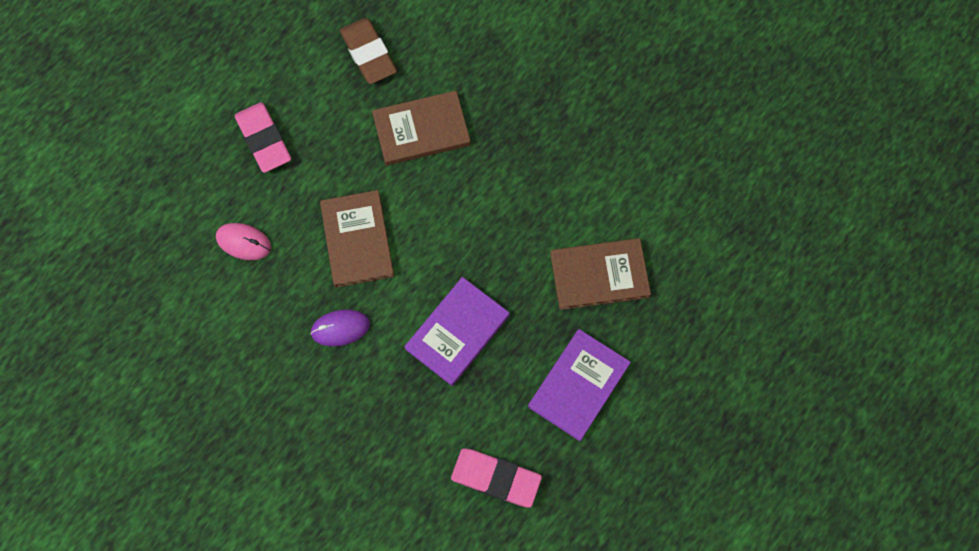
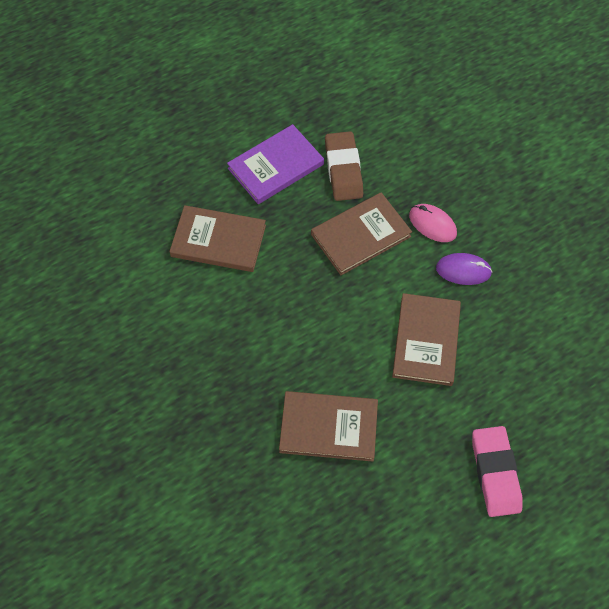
camera: 160 degrees left, 10 degrees down
pink mouse [216,223,271,260] -> pink mouse moved to [409,204,457,242]
brown eraser [340,18,397,84] -> brown eraser moved to [325,131,363,201]
purple book [404,277,510,386] -> brown book [311,192,412,275]
pink eraser [451,448,542,508] -> none

